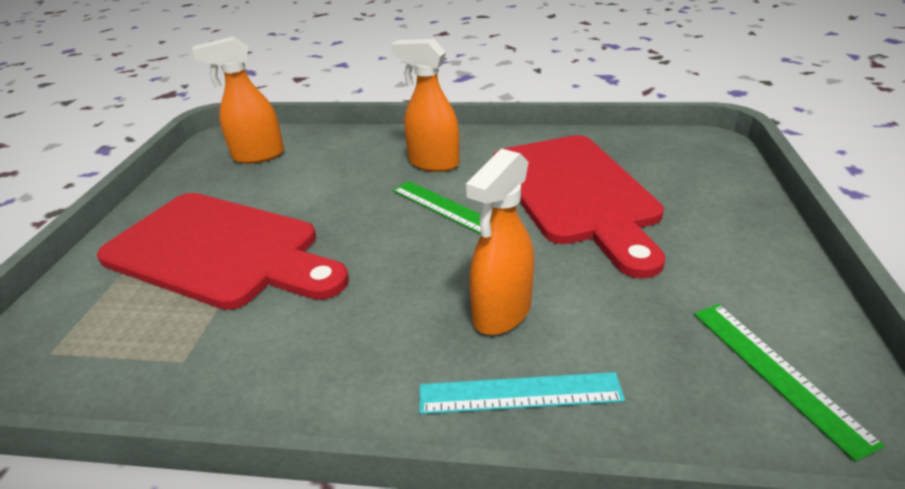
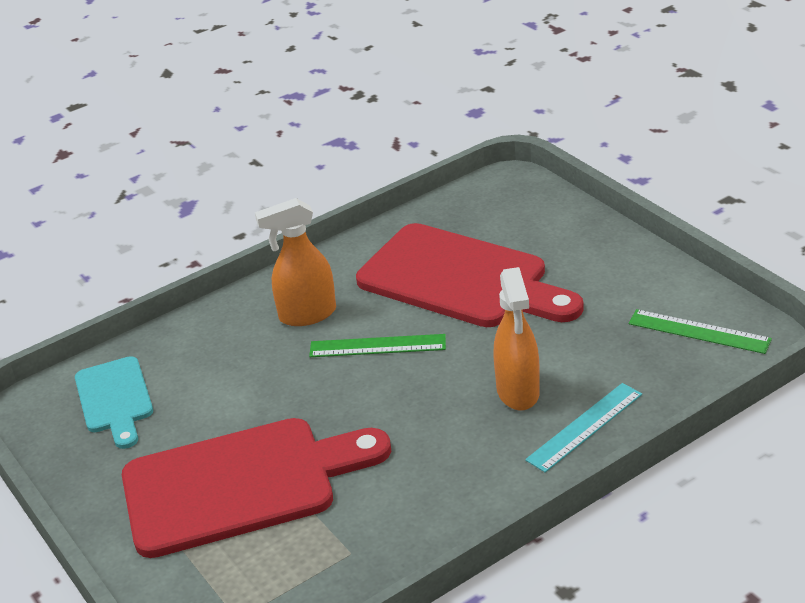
camera: 40 degrees left, 0 degrees up
orange spray bottle [192,36,284,164] -> turquoise cutting board [75,356,153,449]

